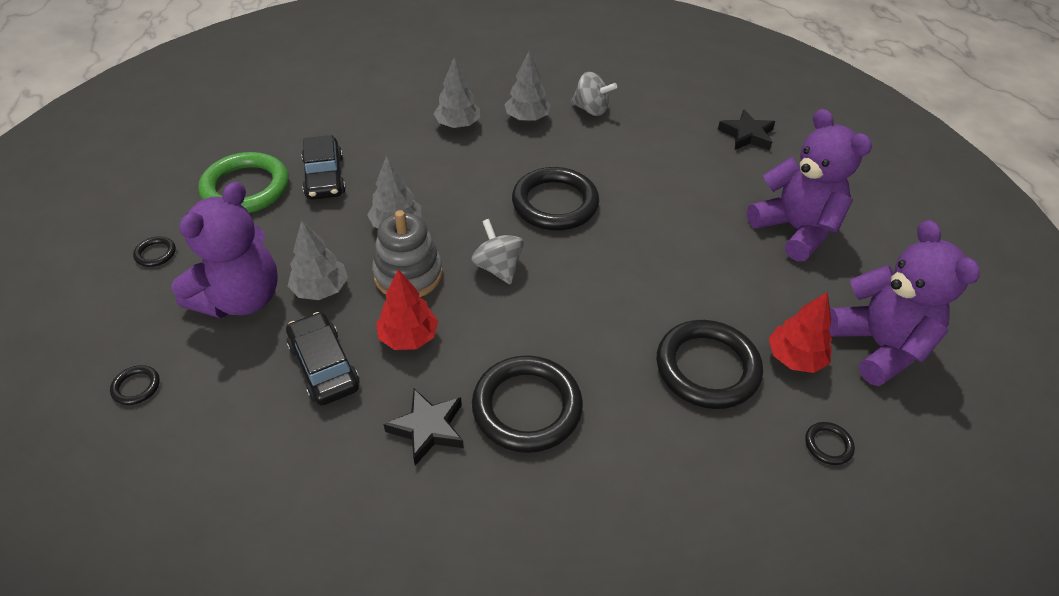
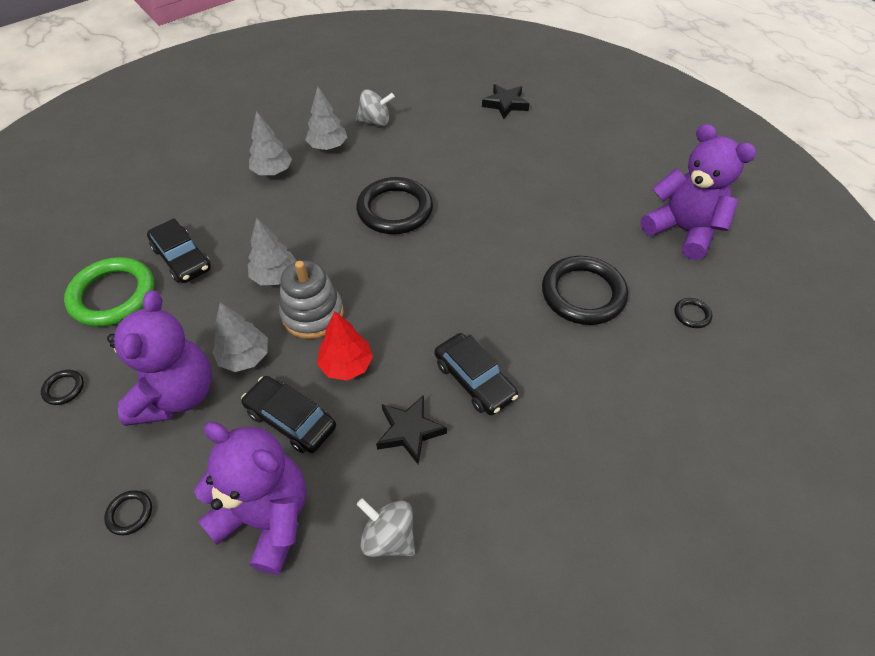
camera: 25 degrees left, 5 degrees up
grey spinning top [471,219,524,284] -> grey spinning top moved to [357,498,415,557]
black ring [472,355,583,453] -> black car [435,333,518,415]
purple teddy bear [747,109,872,261] -> purple teddy bear moved to [194,422,306,575]
red tree [768,292,832,373] -> none

